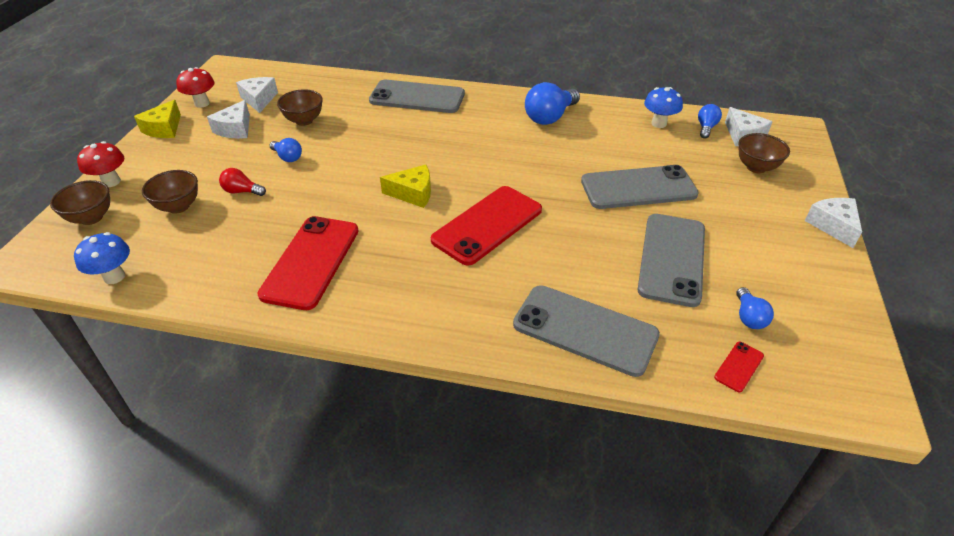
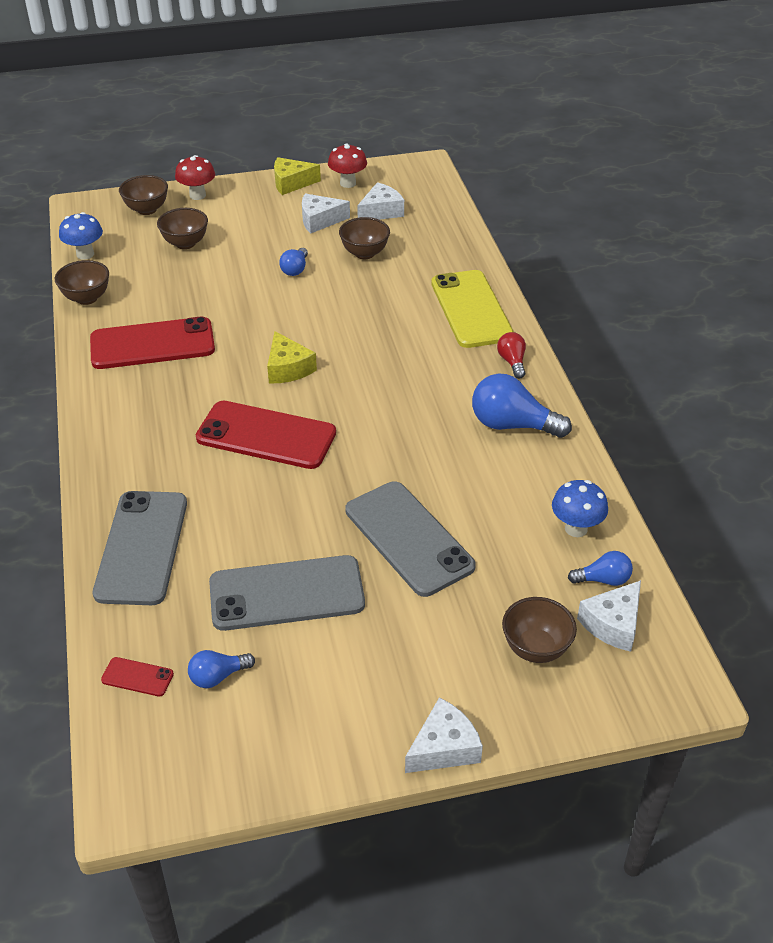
camera: 65 degrees right, 0 degrees up
red light bulb [219,168,266,196] -> red light bulb moved to [497,332,526,379]
grey phone [369,80,465,113] -> yellow phone [431,270,514,348]
none -> brown bowl [55,260,109,305]

